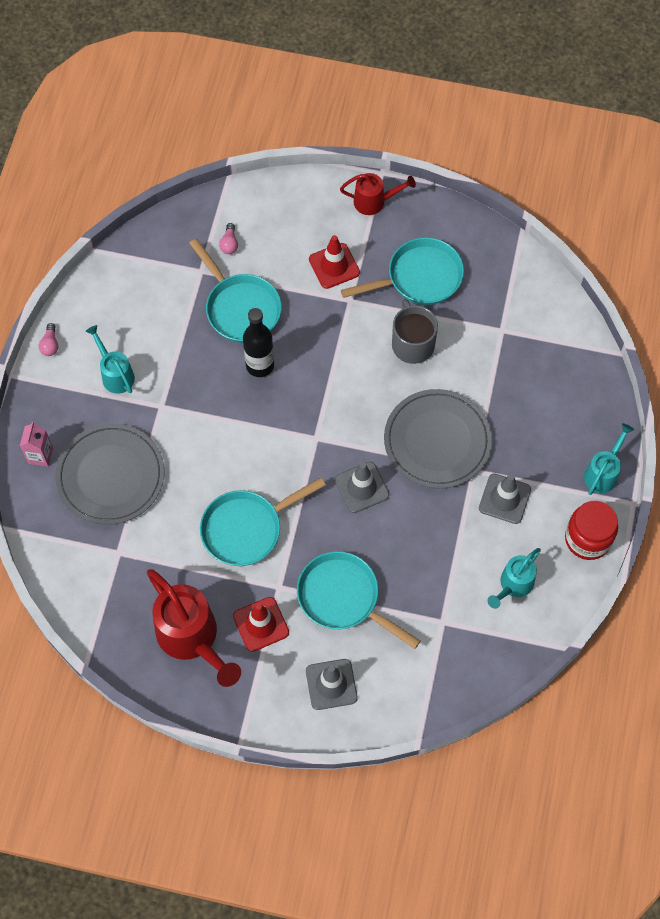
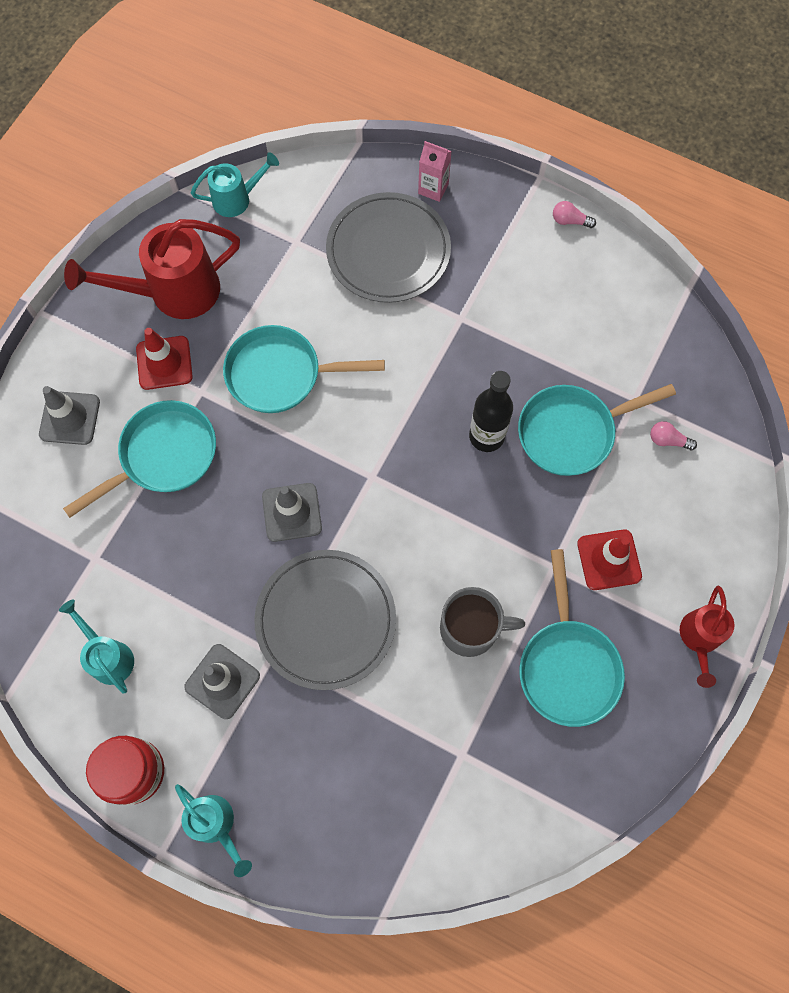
camera: 105 degrees right, 5 degrees up
turquoise watering can [86,325,135,394] -> turquoise watering can moved to [191,152,279,217]
turquoise pan [200,477,326,566] -> turquoise pan turned 75 degrees counterclockwise [223,325,385,413]

